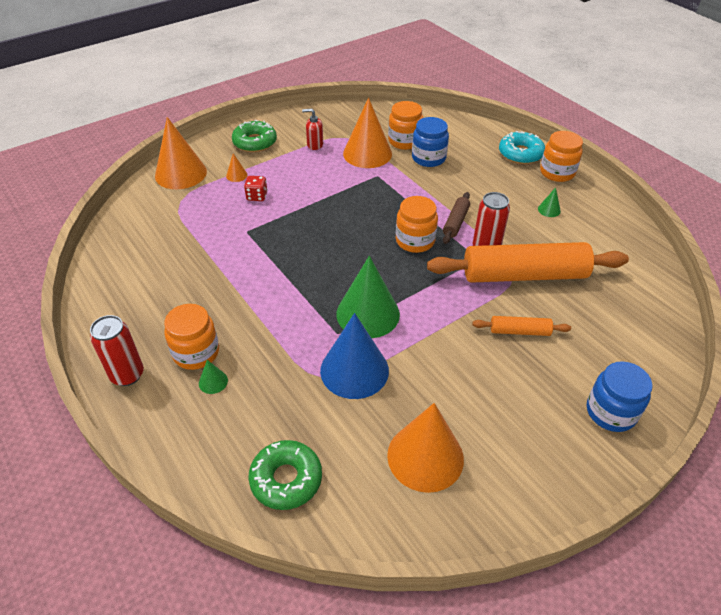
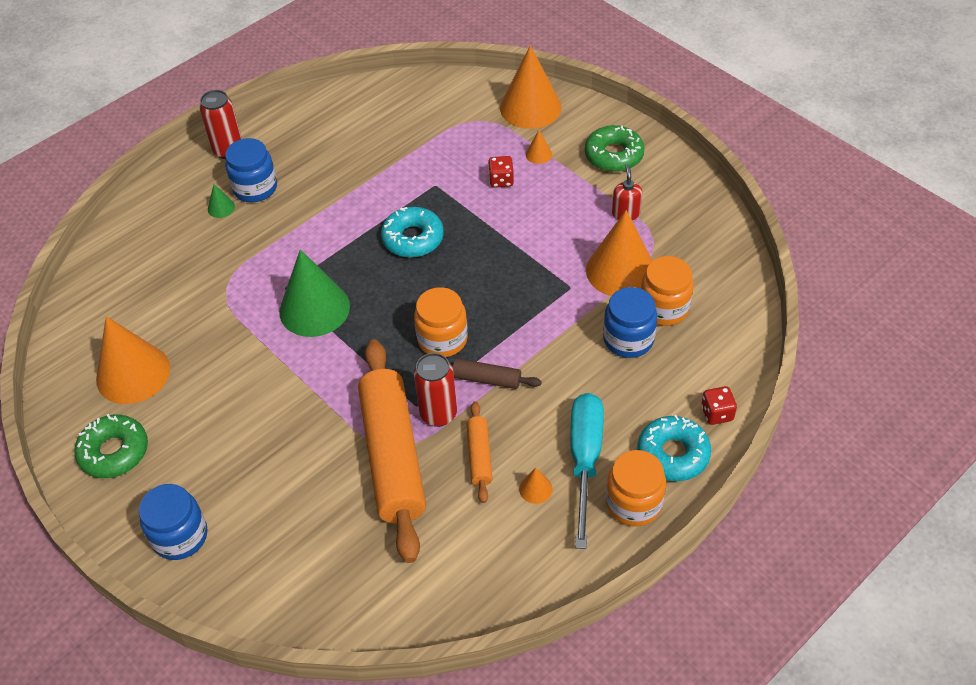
camera: 85 degrees right, 5 degrees up
orange jar [164,304,219,370] -> blue jar [225,138,277,202]
green donut [248,440,322,510] -> green donut moved to [75,414,148,478]
blue cone [320,313,389,399] -> none
orange rolling pin [472,316,571,336] -> orange rolling pin moved to [466,401,493,503]
green cone [538,187,561,217] -> orange cone [519,468,552,504]
none -> turquoise donut [381,207,444,257]
none -> turquoise screwdriver [570,393,604,549]
none -> red dice [701,386,737,425]

